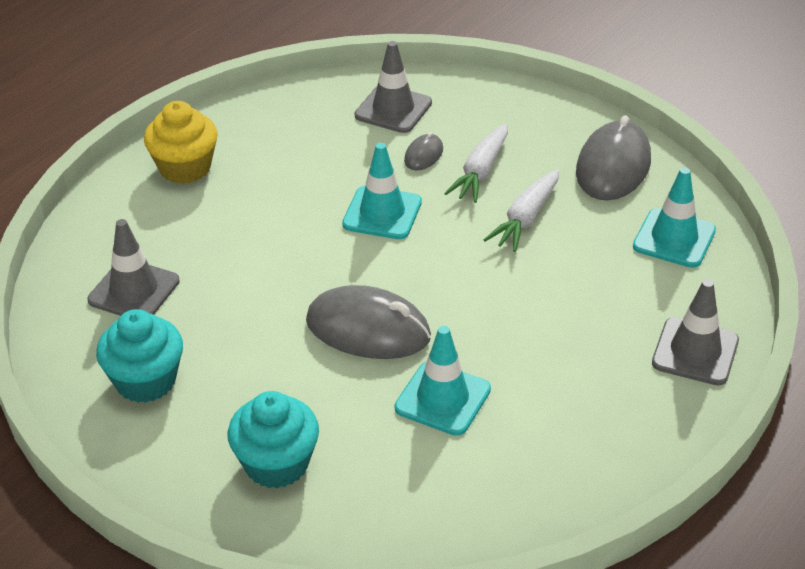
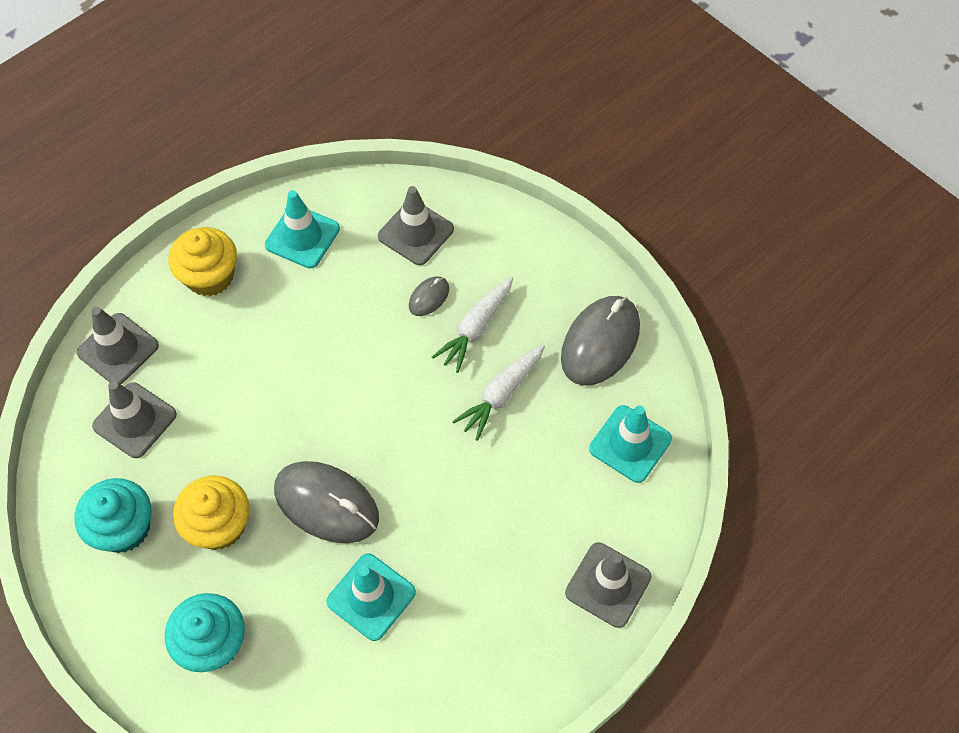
camera: 10 degrees right, 20 degrees up
turquoise traffic cone [342,143,422,239] -> turquoise traffic cone moved to [265,190,340,268]
none -> grey traffic cone [77,307,159,384]
none -> yellow cupcake [173,476,250,550]

